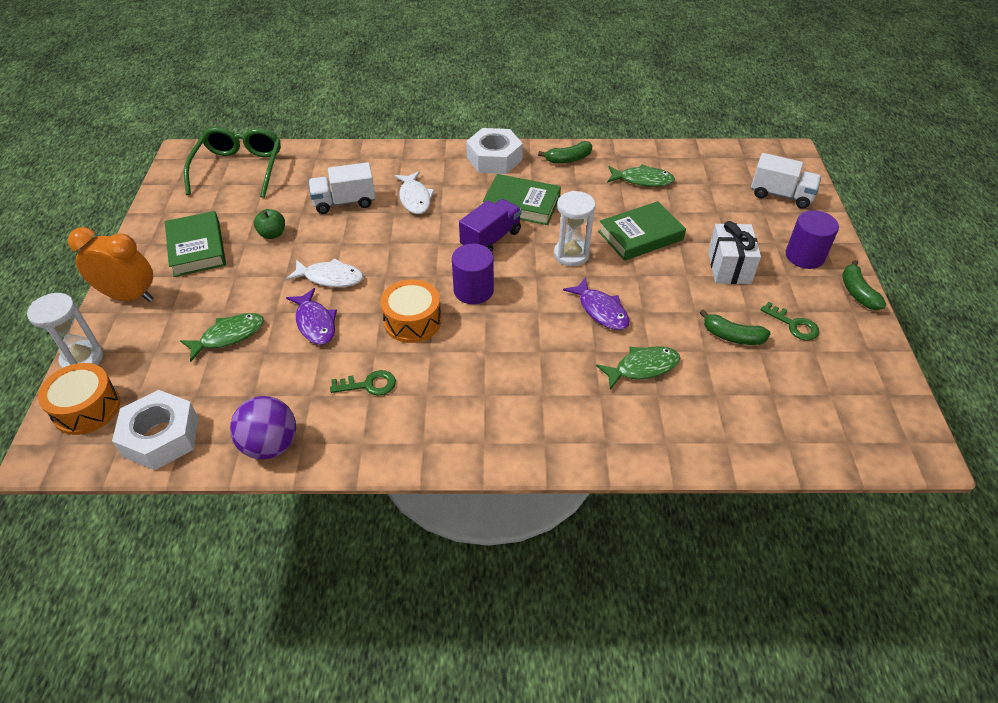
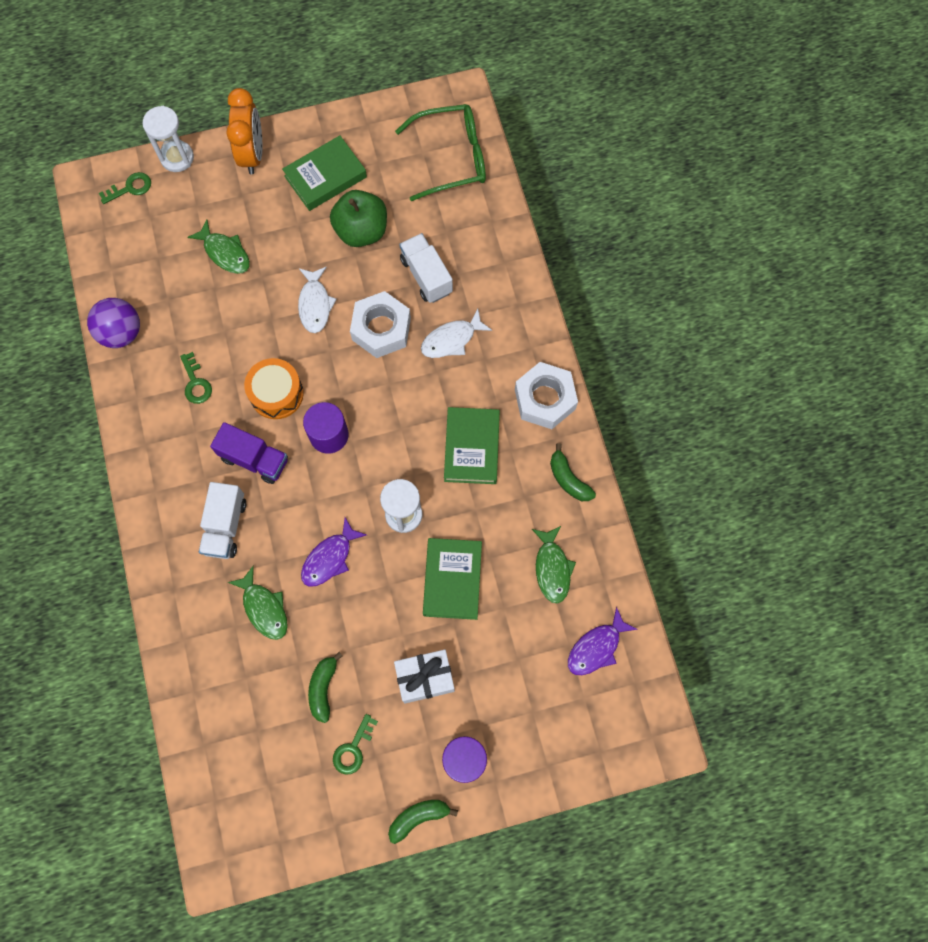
camera: 75 degrees right, 25 degrees up
orange drum [38,363,120,435] -> green key [99,172,151,204]
white nut [112,390,199,470] -> white nut moved to [350,291,411,358]
green apple [254,209,285,239] -> green apple [330,190,387,247], size x1.88
purple fish [286,288,337,345] -> purple fish moved to [568,607,638,675]
purple truck [459,199,522,252] -> purple truck moved to [210,422,288,484]
green book [598,201,686,261] -> green book turned 45 degrees clockwise [423,538,482,620]
white truck [751,153,821,209] -> white truck moved to [199,482,246,559]

